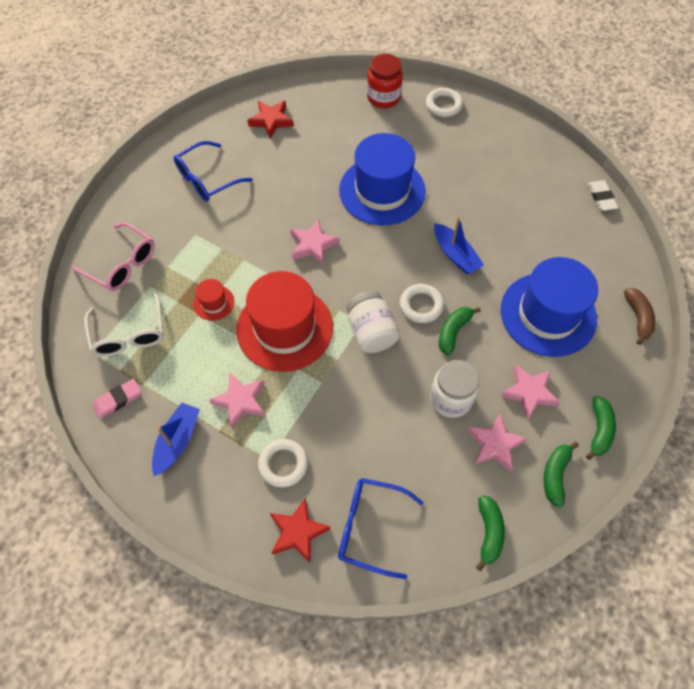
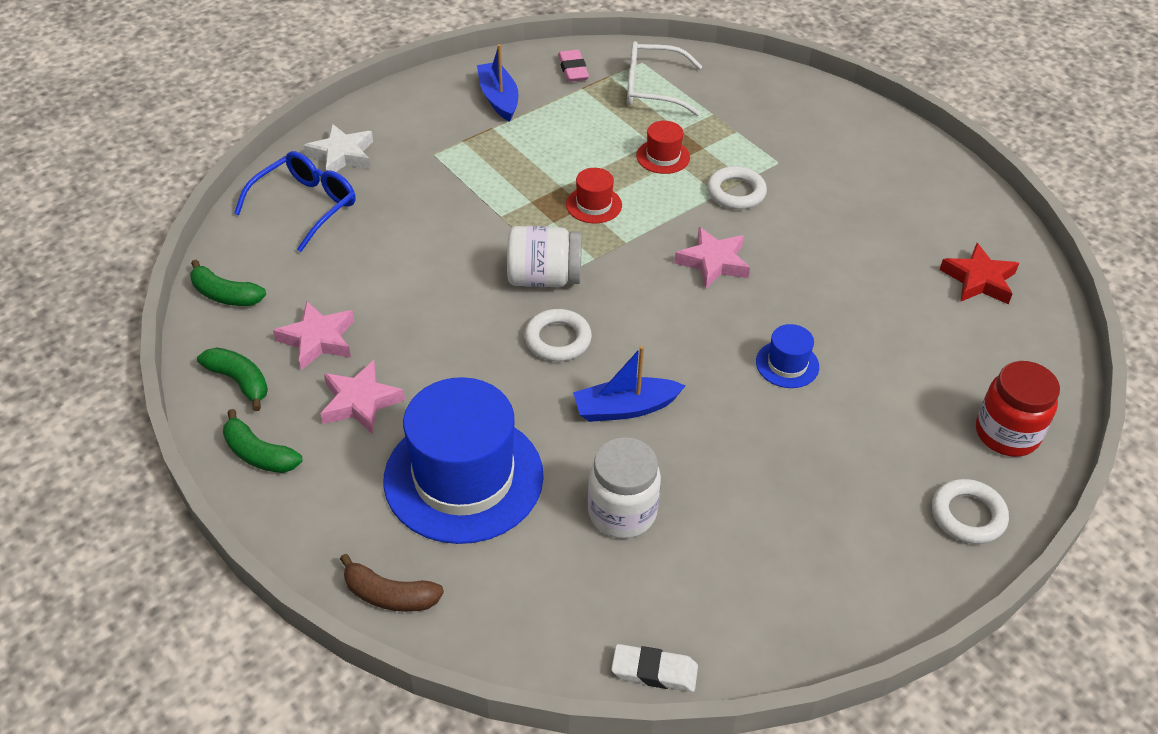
camera: 110 degrees right, 15 degrees down
pink glasses [72,222,154,291] -> none
blue boat [152,402,200,476] -> blue boat turned 150 degrees counterclockwise [477,44,518,122]
blue glasses [173,141,253,202] -> none
pink star [209,373,265,429] -> none
red hat [237,271,333,372] -> red hat [566,168,622,224], size x0.43
white ring [258,439,308,488] -> white ring moved to [707,166,767,210]
red star [270,499,330,562] -> white star [303,124,373,172]
blue hat [339,133,426,226] -> blue hat [756,324,819,388], size x0.43
white jar [430,360,479,418] -> white jar moved to [588,437,661,539]
green banana [439,307,481,355] -> none

